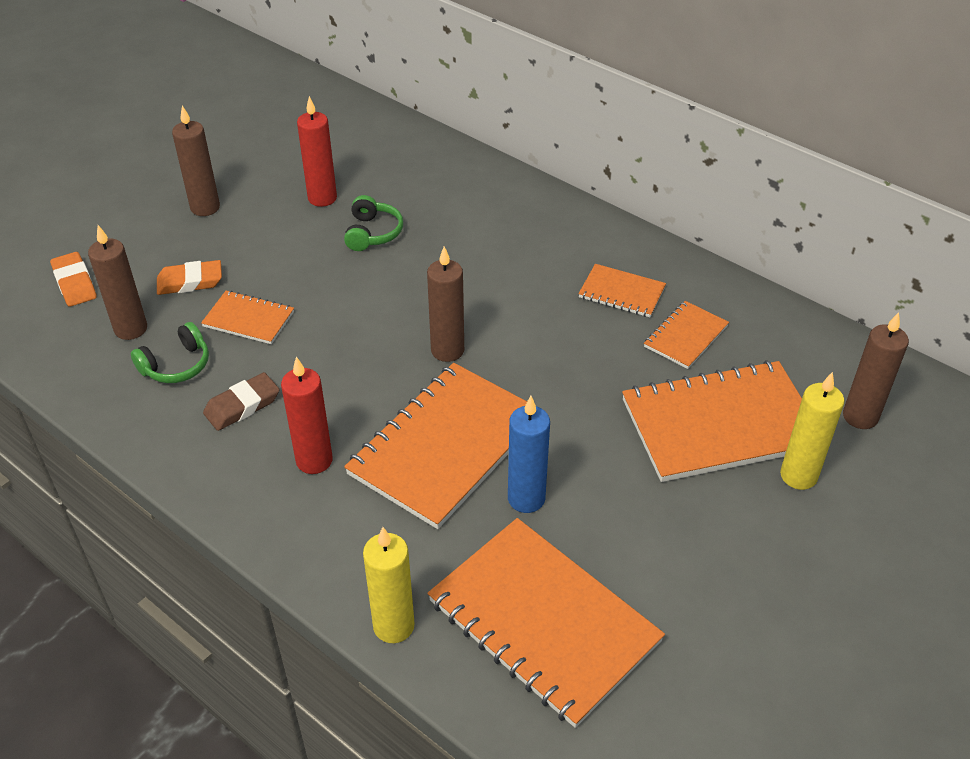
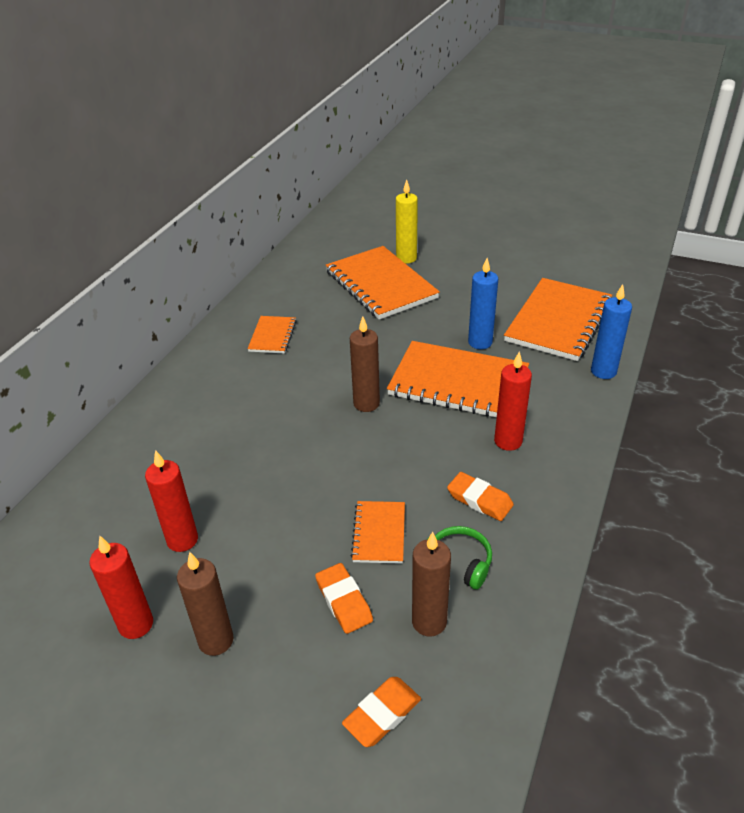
camera: 105 degrees left, 5 degrees down
brown eraser [203,372,279,431] -> orange eraser [447,472,514,521]
green headphones [344,195,403,251] -> none
yellow candle [363,527,415,643] -> blue candle [591,284,632,379]
orange notebook [644,301,729,369] -> none
brown candle [843,312,909,429] -> none
none -> red candle [89,536,153,639]

